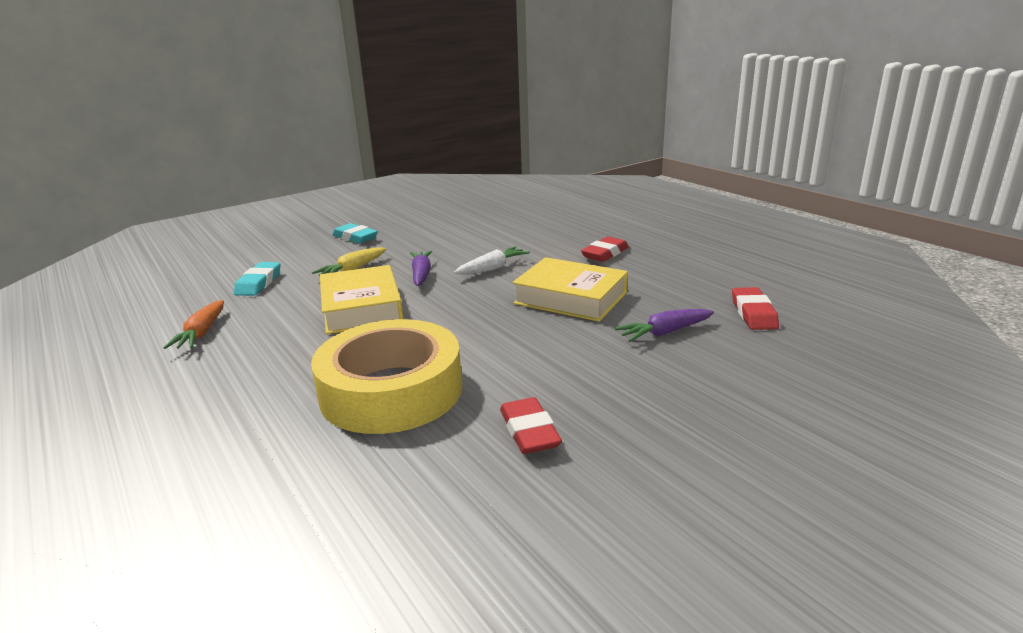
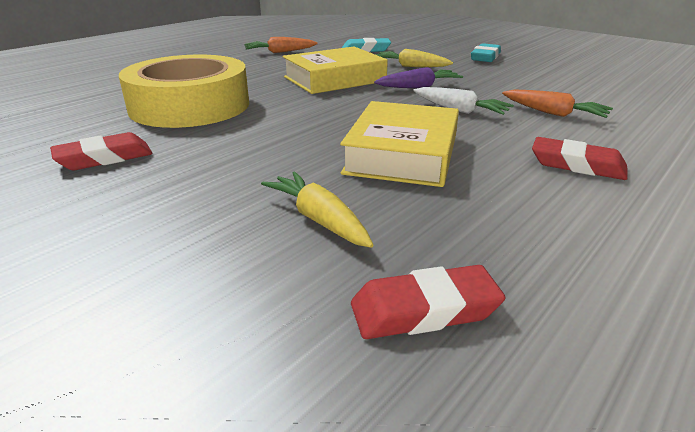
camera: 75 degrees right, 5 degrees up
purple carrot [614,309,714,342] -> yellow carrot [261,171,373,248]
none -> orange carrot [502,90,613,118]

